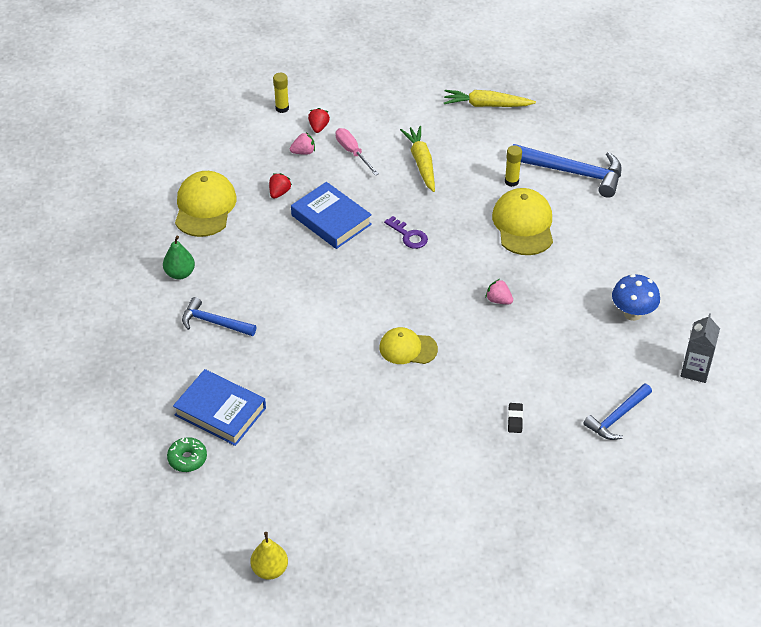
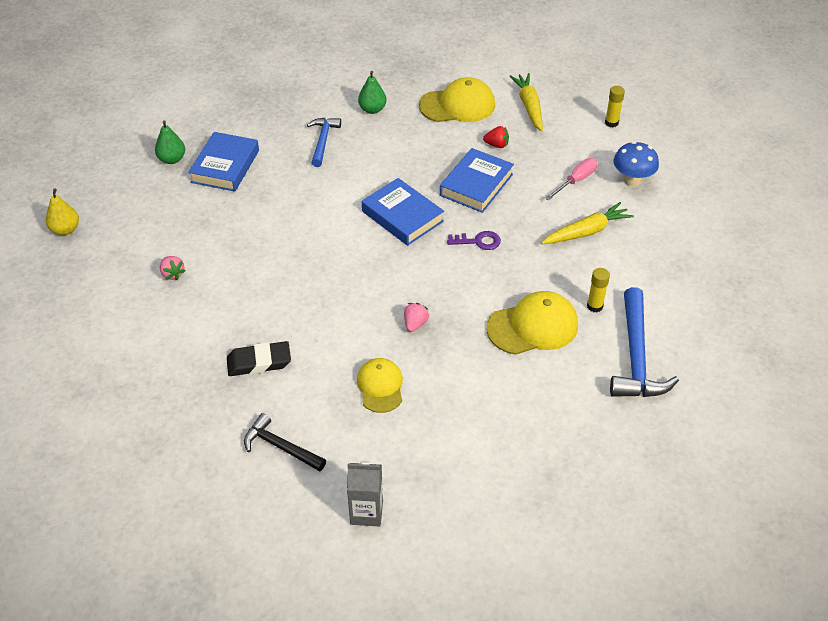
camera: 75 degrees right, 0 degrees up
green donut [167,437,207,472] -> green pear [155,120,185,164]
pink strawberry [290,132,315,155] -> pink strawberry moved to [160,256,185,280]
red strawberry [308,108,330,133] -> none
yellow cap [379,327,438,364] -> yellow cap moved to [357,358,403,413]
purple key [384,216,428,249] -> purple key turned 120 degrees counterclockwise [447,231,501,250]
yellow carrot [444,90,536,107] -> yellow carrot moved to [510,73,543,132]
black eraser [508,403,523,433] -> black eraser [227,341,291,376], size x1.89
blue hammer [583,384,652,440] -> black hammer [244,413,326,471]
blue mushroom [612,274,660,321] -> blue mushroom moved to [614,141,659,186]
none -> blue book [362,178,444,246]

